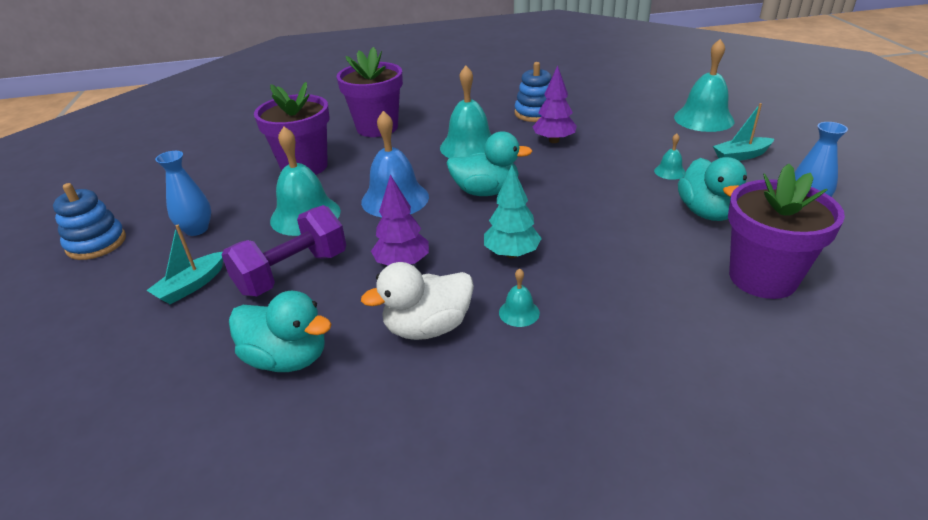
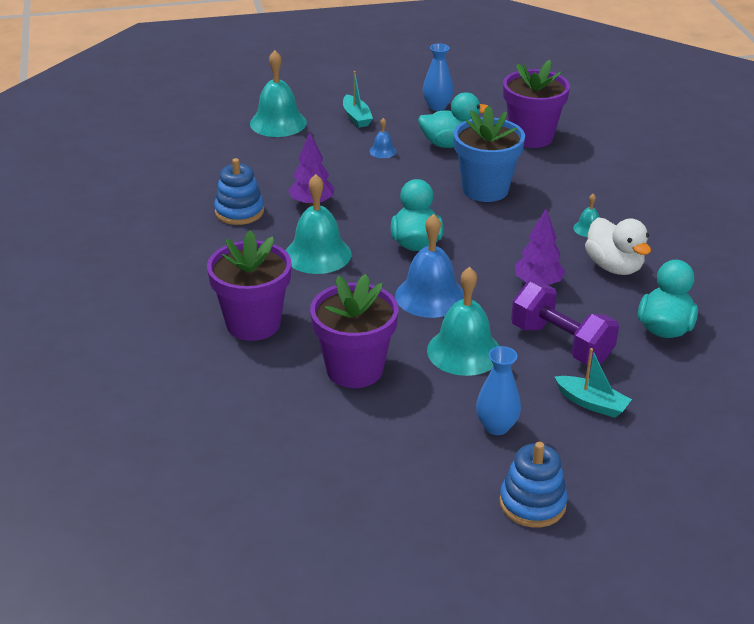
camera: 95 degrees left, 0 degrees up
turquoise tree [484,165,542,258] -> none
turquoise bell [654,133,685,180] -> blue bell [369,118,397,158]
none -> blue flower pot [454,105,525,202]

